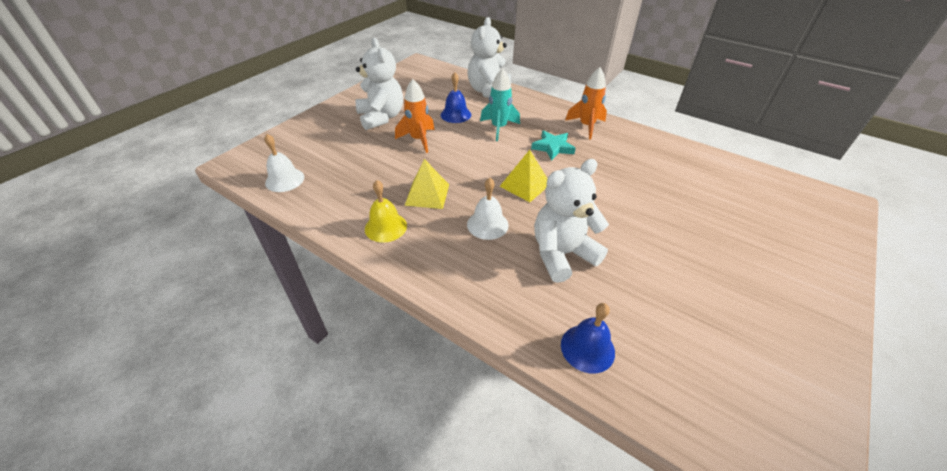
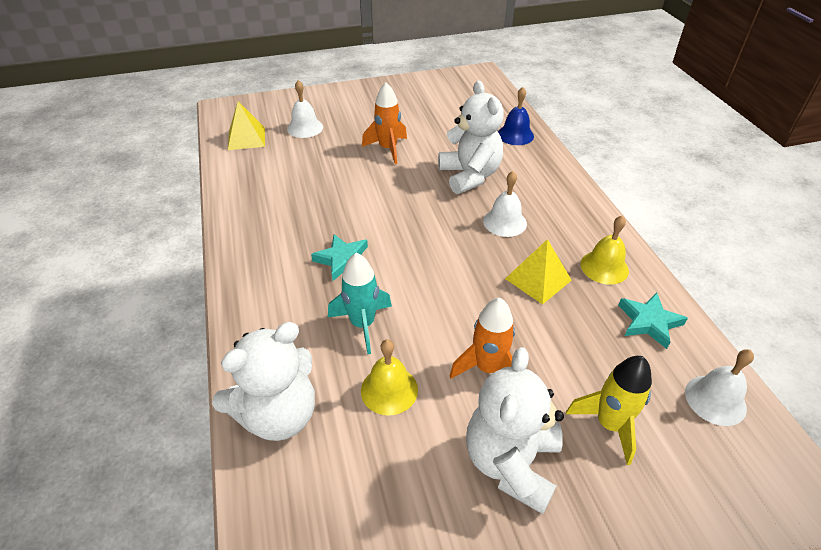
camera: 140 degrees left, 0 degrees up
blue bell [441,73,471,123] -> yellow bell [361,339,418,416]
yellow pyramid [499,150,548,202] -> yellow pyramid moved to [228,101,265,150]
white teddy bear [534,159,609,283] -> white teddy bear turned 120 degrees counterclockwise [438,80,504,194]
orange rocket [565,67,607,139] -> orange rocket moved to [362,82,407,164]
none -> white bell [287,80,323,138]
none -> yellow rocket [566,356,652,465]
none -> turquoise star [618,293,688,349]

